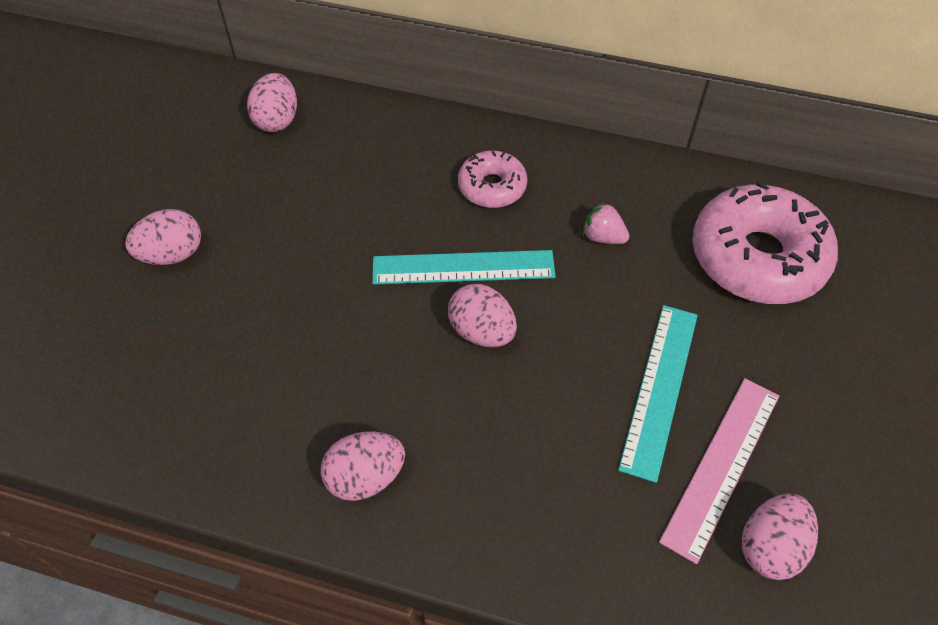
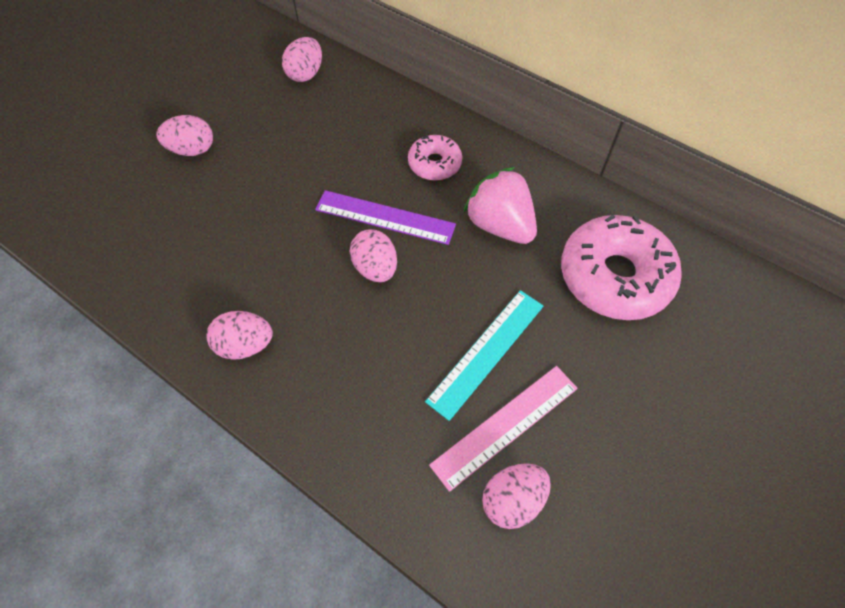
camera: 20 degrees right, 5 degrees up
turquoise ruler [372,250,556,285] -> purple ruler [315,190,456,245]
pink strawberry [583,202,629,244] -> pink strawberry [463,167,537,244], size x2.04

